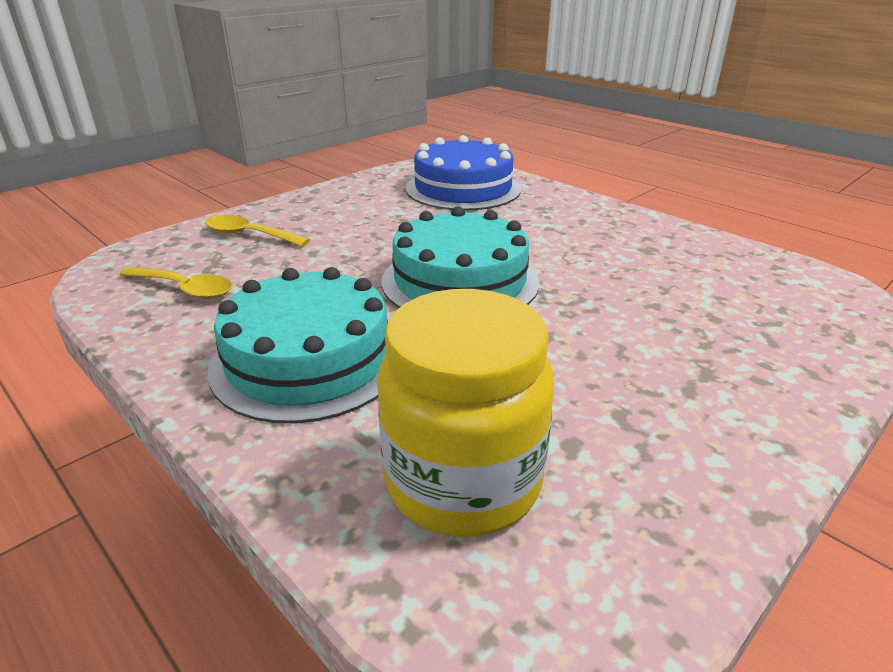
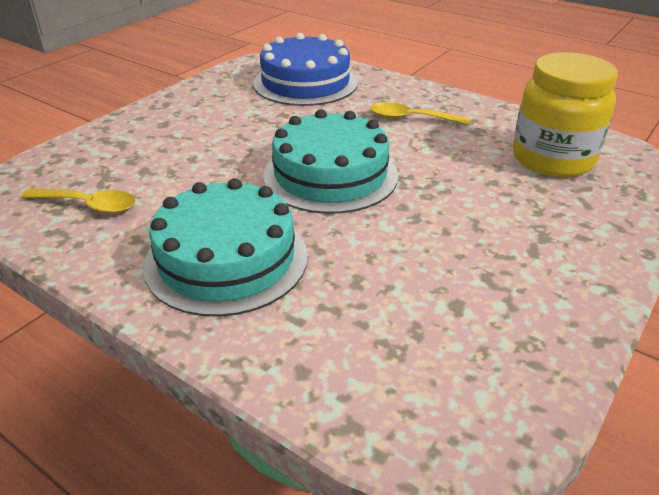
camera: 10 degrees left, 5 degrees up
yellow spoon [205,215,310,247] -> yellow spoon moved to [370,102,470,125]
yellow jar [378,289,554,537] -> yellow jar moved to [513,52,618,177]

